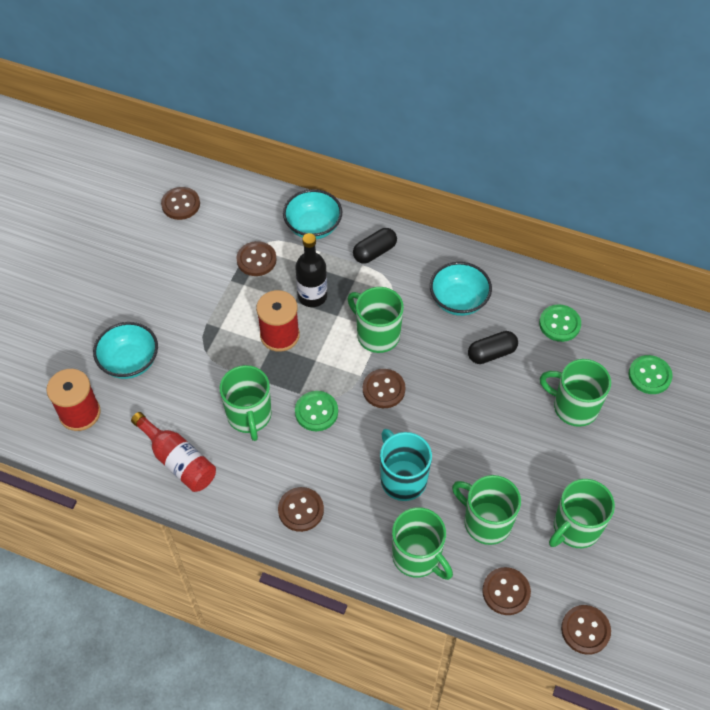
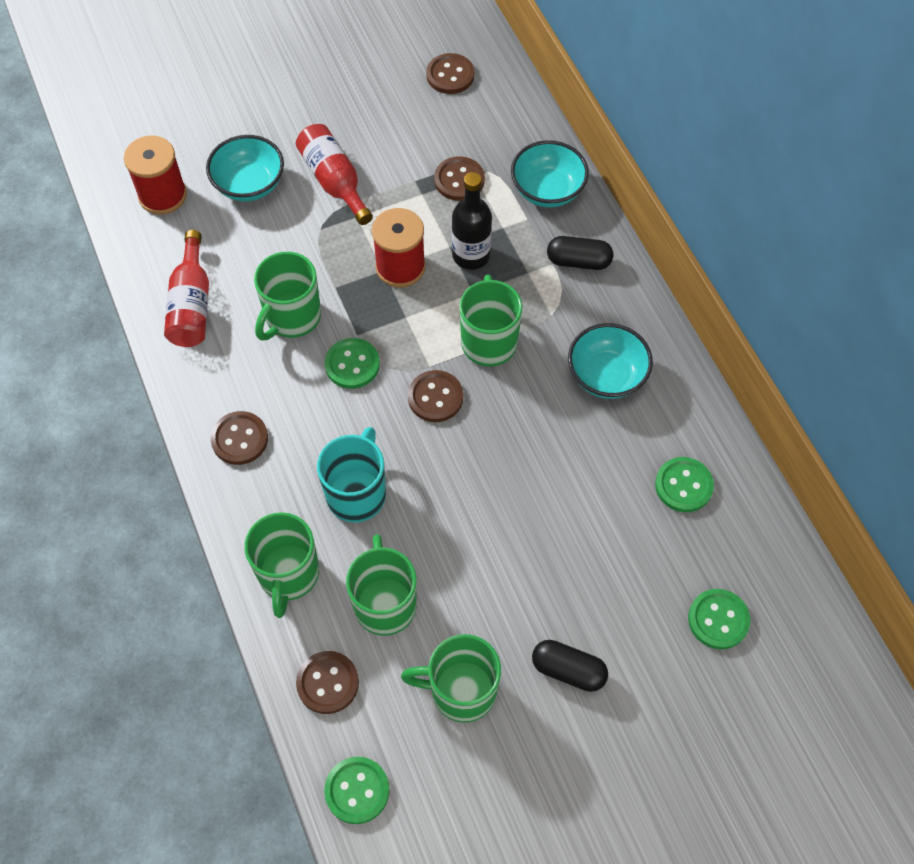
camera: 45 degrees right, 5 degrees up
black capsule [468,331,518,364] -> black capsule moved to [532,640,608,692]
green mug [540,359,611,427] -> none
brown button [561,605,611,655] -> green button [324,757,389,824]
none -> red bottle [296,124,373,225]

